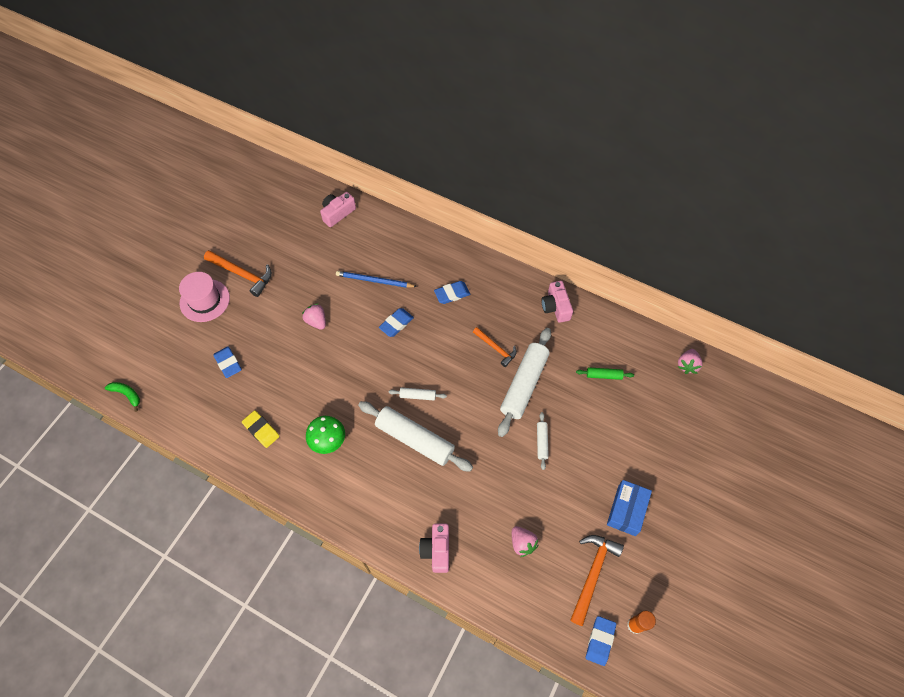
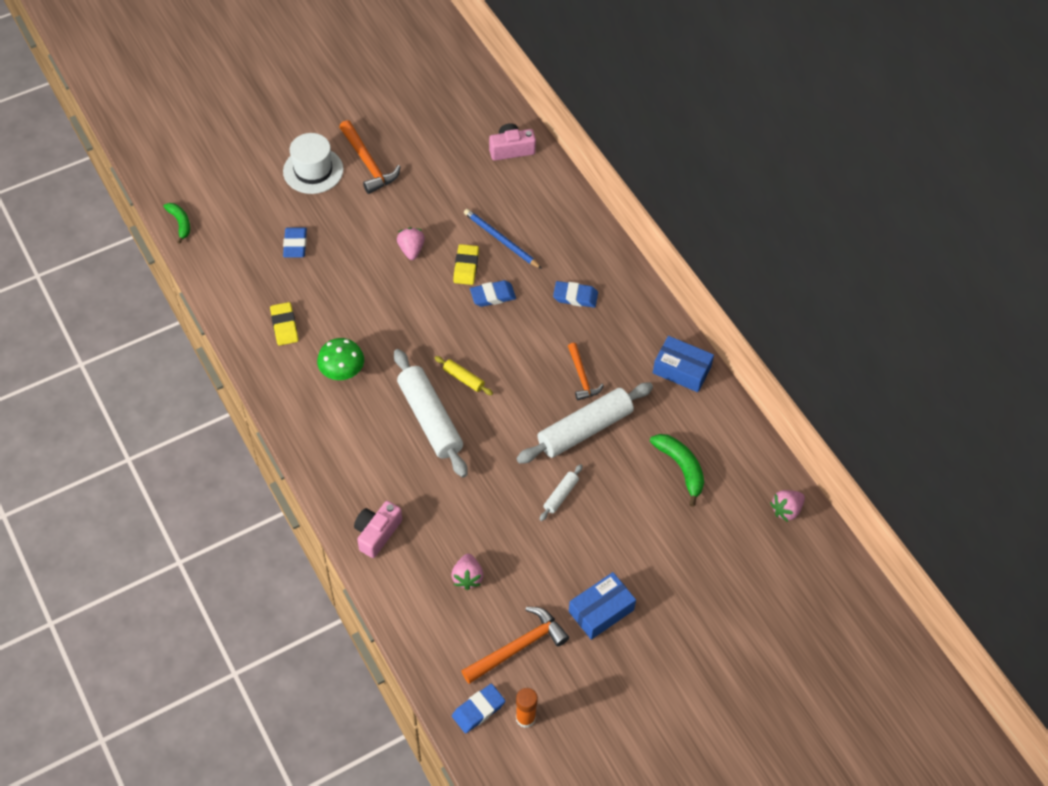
camera: 30 degrees right, 5 degrees down
pink hat [179,272,230,322] -> white hat [283,133,344,194]
white rolling pin [389,388,447,400] -> yellow rolling pin [435,356,493,395]
pink camera [541,281,573,323] -> blue box [653,336,714,392]
green rolling pin [576,367,634,380] -> green banana [650,434,704,507]
none -> yellow eraser [453,244,479,285]

